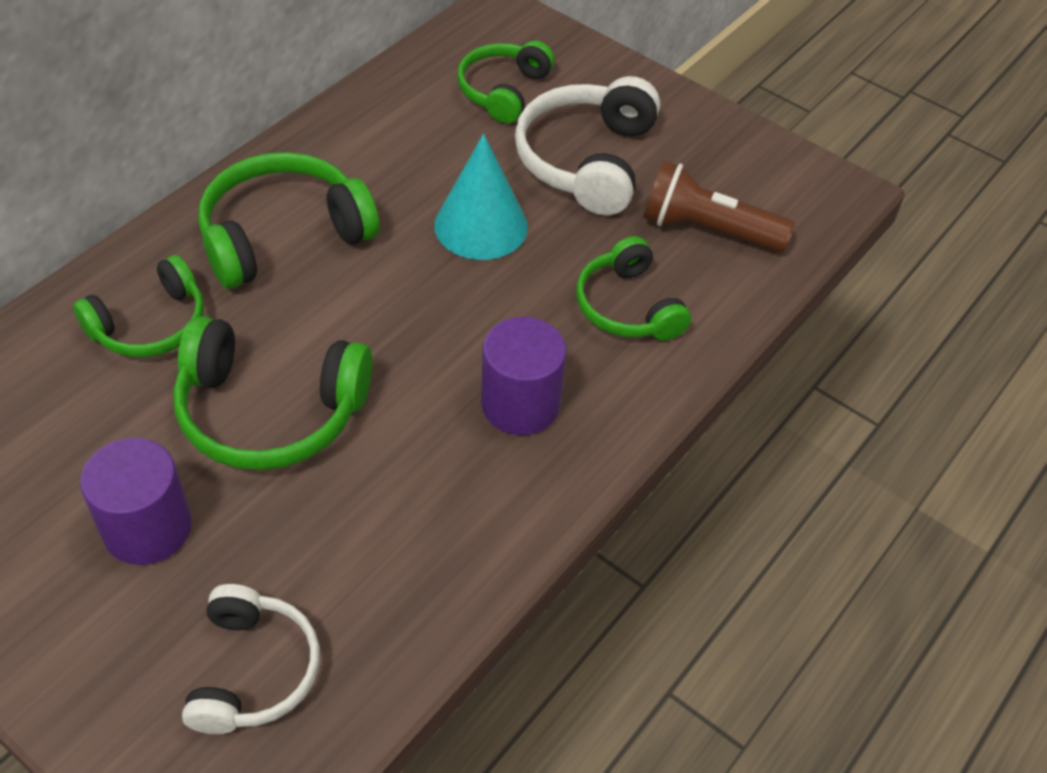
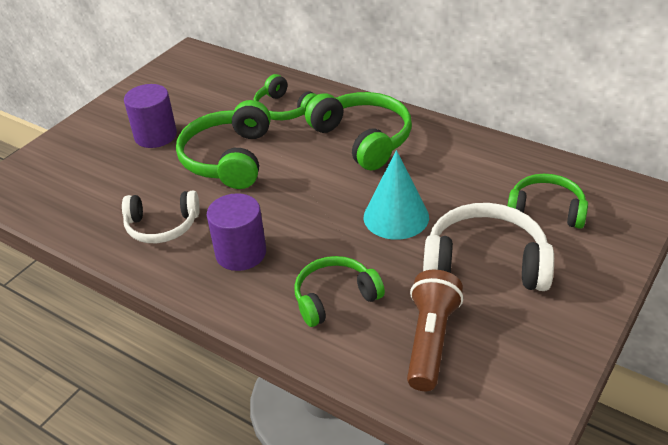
camera: 90 degrees right, 10 degrees down
white headphones [182,584,320,734] -> white headphones moved to [122,190,200,243]

